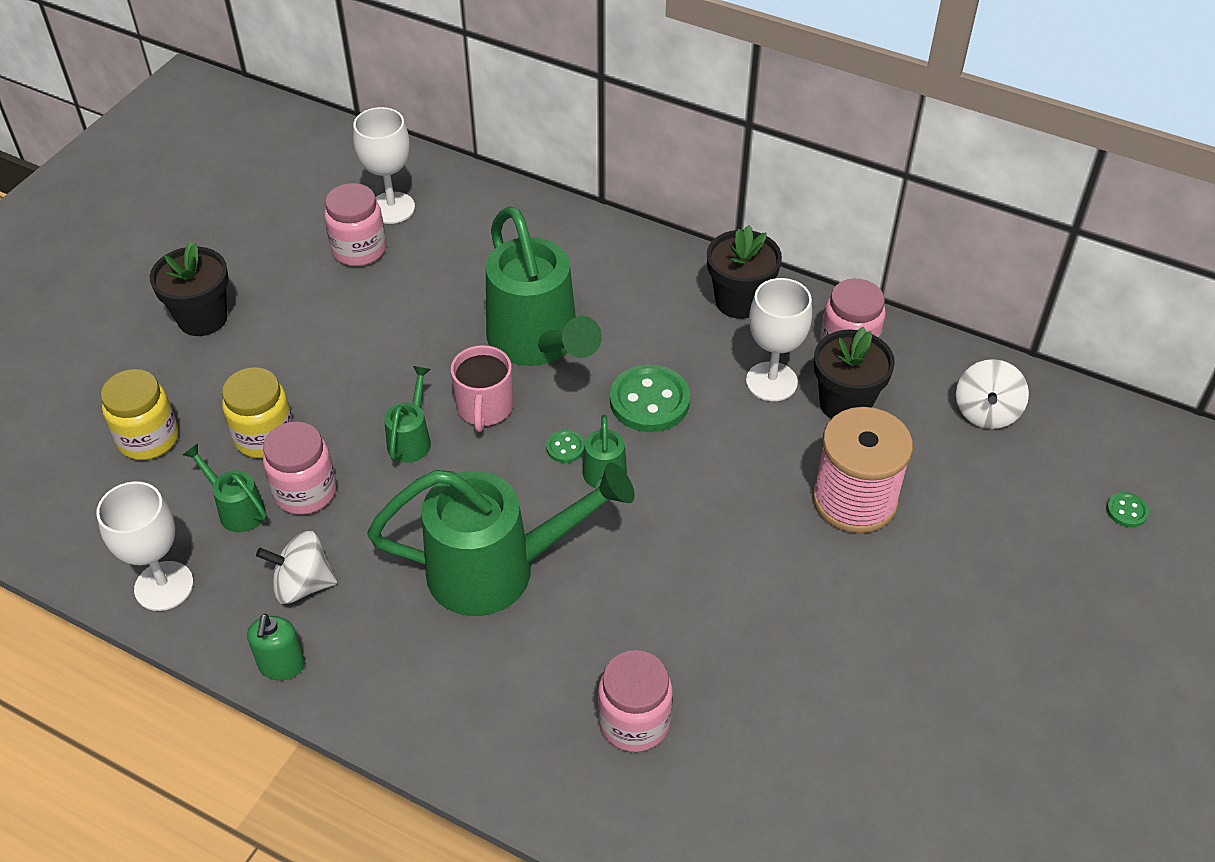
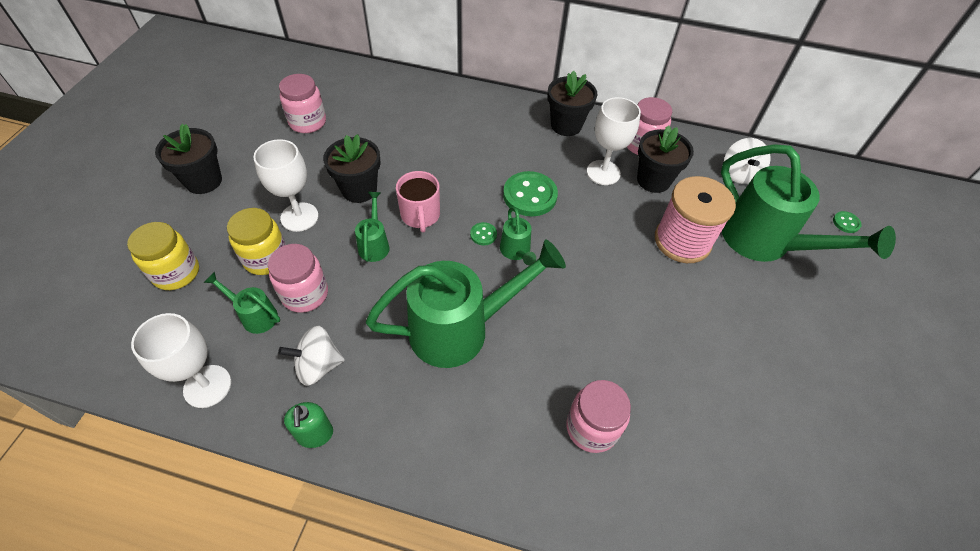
camera: 15 degrees left, 5 degrees up
white goblet [353,107,415,224] -> white goblet moved to [253,139,319,232]
green watering can [486,206,602,366] -> green watering can moved to [721,144,896,262]
none -> black flower pot [323,134,381,203]

